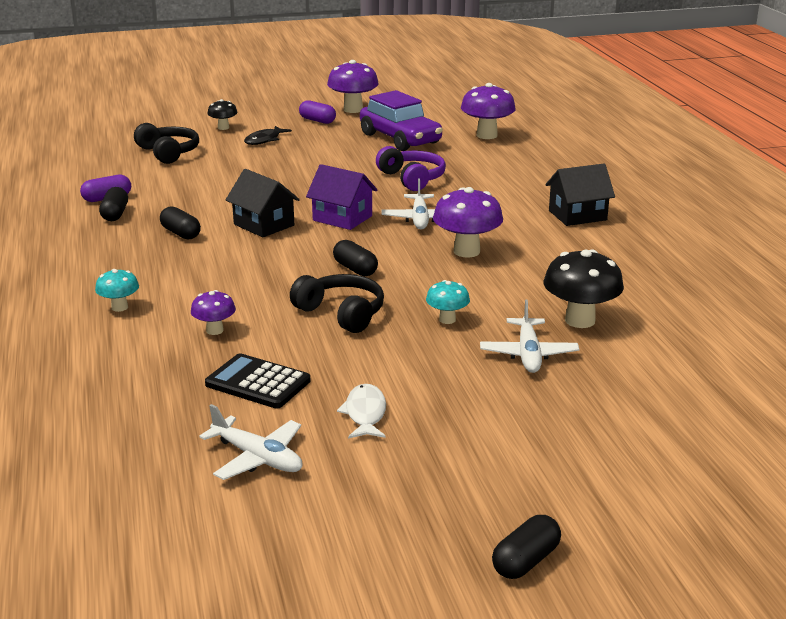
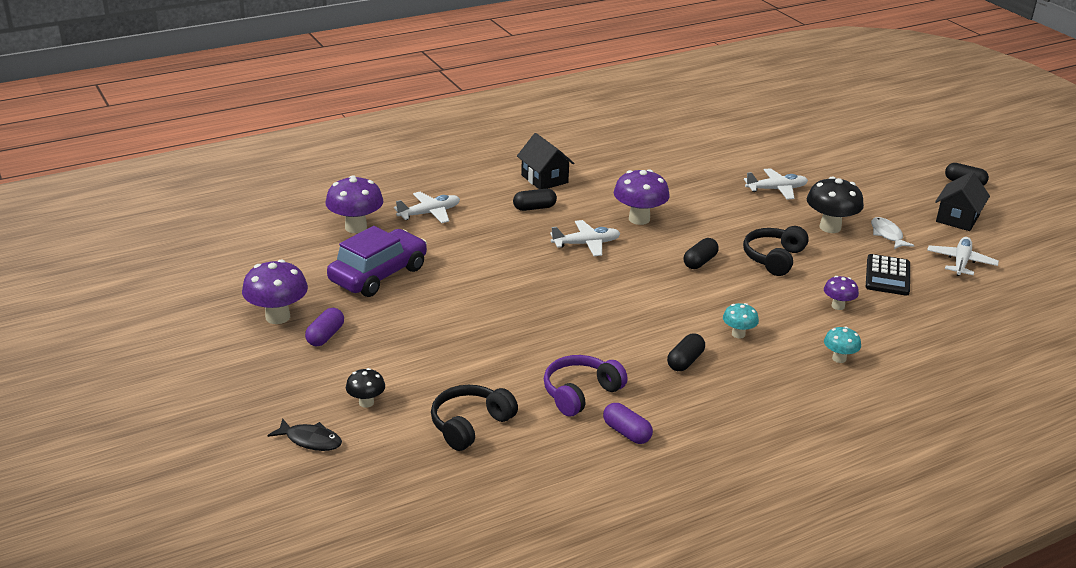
camera: 105 degrees left, 5 degrees up
black capsule [99,187,128,221] -> black capsule moved to [513,189,557,211]
black house [226,169,300,237] -> black house moved to [935,172,990,231]
black fish [244,126,292,145] -> black fish moved to [268,419,342,451]
purple house [306,164,378,230] -> none
white fish [337,384,386,439] -> white fish turned 90 degrees clockwise [871,217,914,249]
purple headphones [376,146,446,191] -> purple headphones moved to [544,355,628,417]
turquoise mushroom [426,280,470,324] -> turquoise mushroom moved to [723,303,759,339]
black mushroom [544,249,624,328] -> black mushroom moved to [807,177,864,233]
none -> white plane [394,192,460,223]

